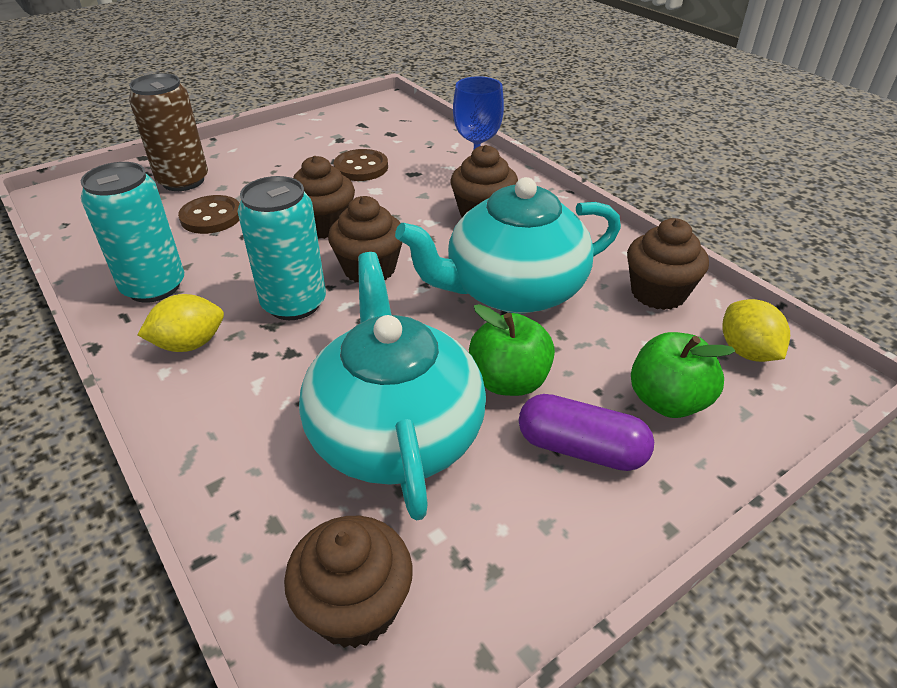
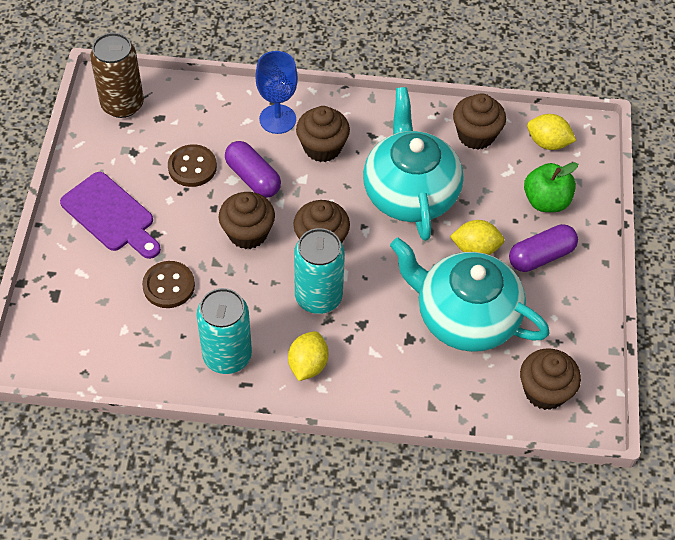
camera: 50 degrees left, 15 degrees up
brown can [129,73,208,191] -> brown can moved to [90,33,144,118]
turquoise teapot [395,177,621,313] -> turquoise teapot turned 150 degrees clockwise [363,87,463,241]
green apple [469,304,555,396] -> yellow lemon [450,220,505,255]
none -> purple cutting board [60,172,161,259]
none -> purple capsule [225,141,281,198]

